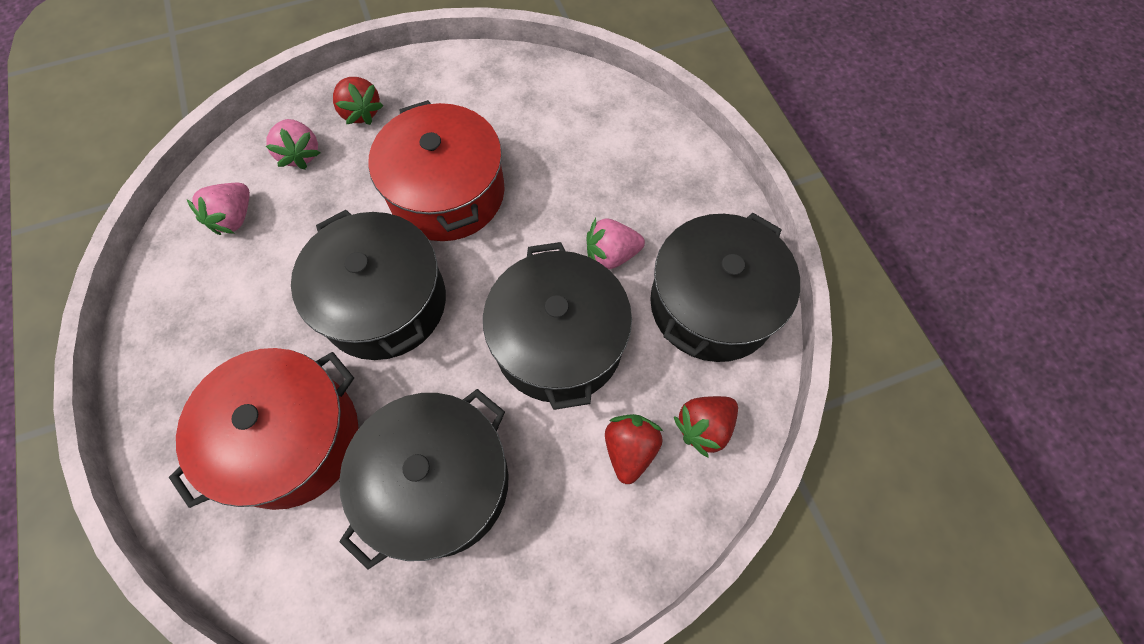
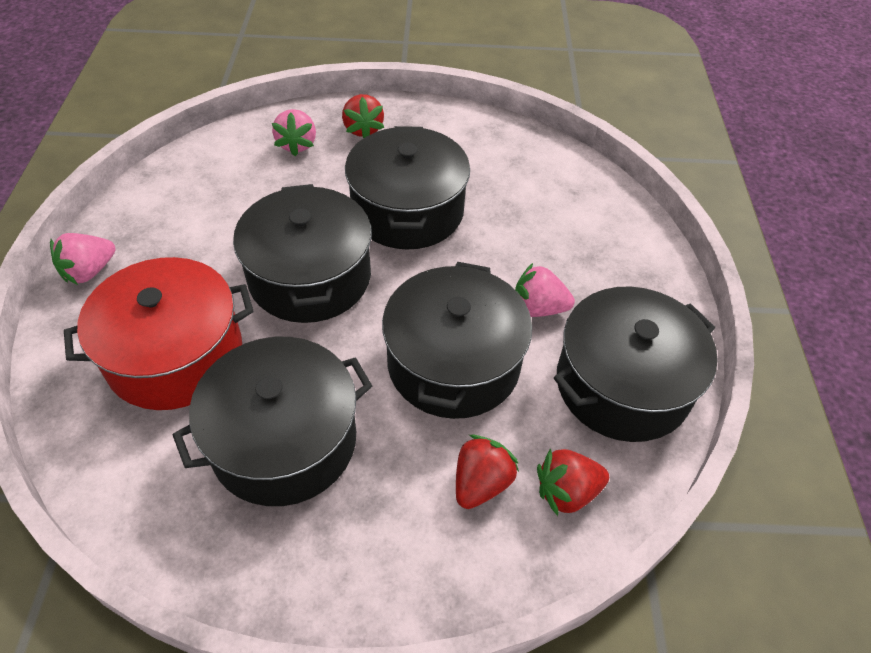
camera: 20 degrees right, 15 degrees down
pink strawberry [187,183,250,235] -> pink strawberry moved to [50,233,116,285]
red pot [368,100,505,241] -> black pot [345,126,470,250]

